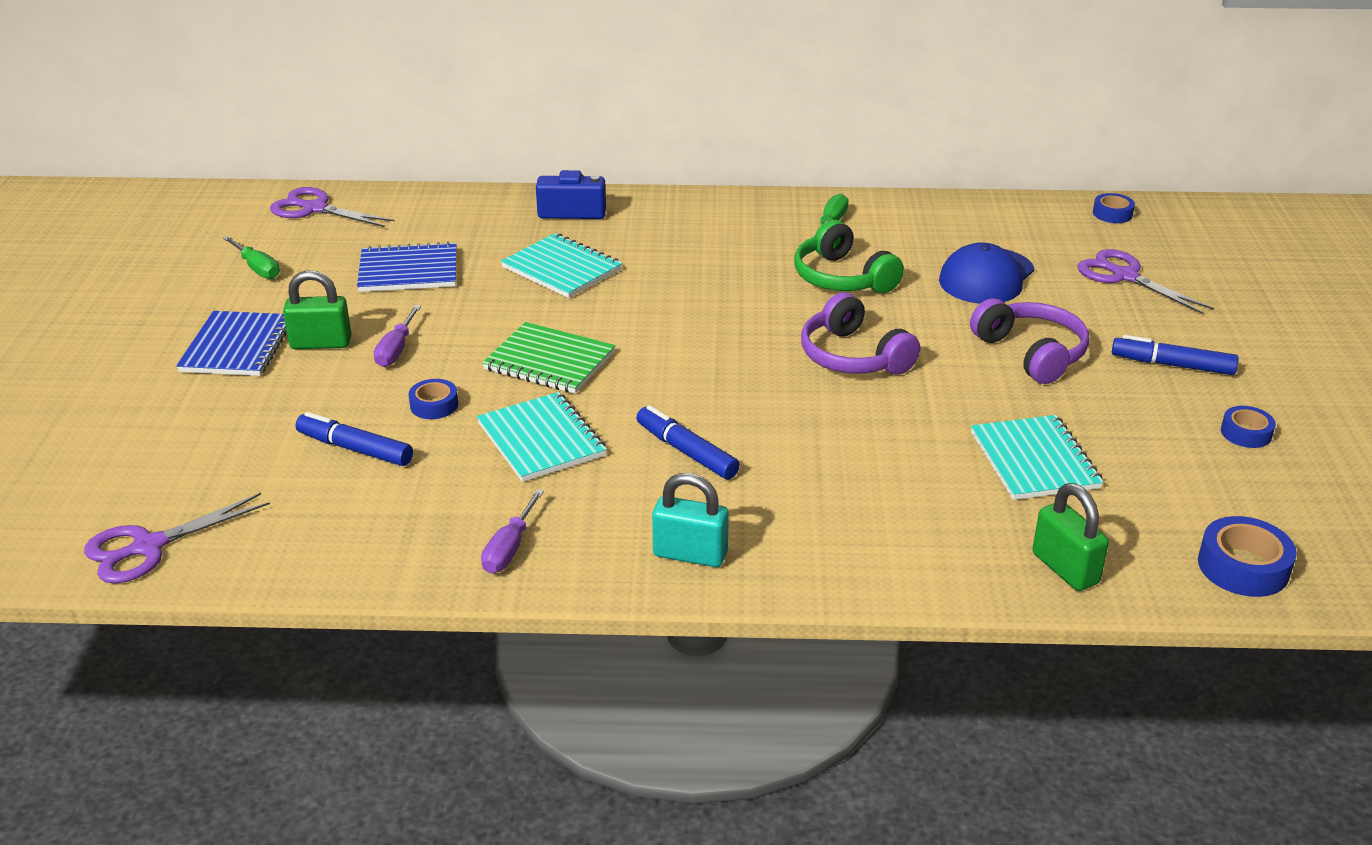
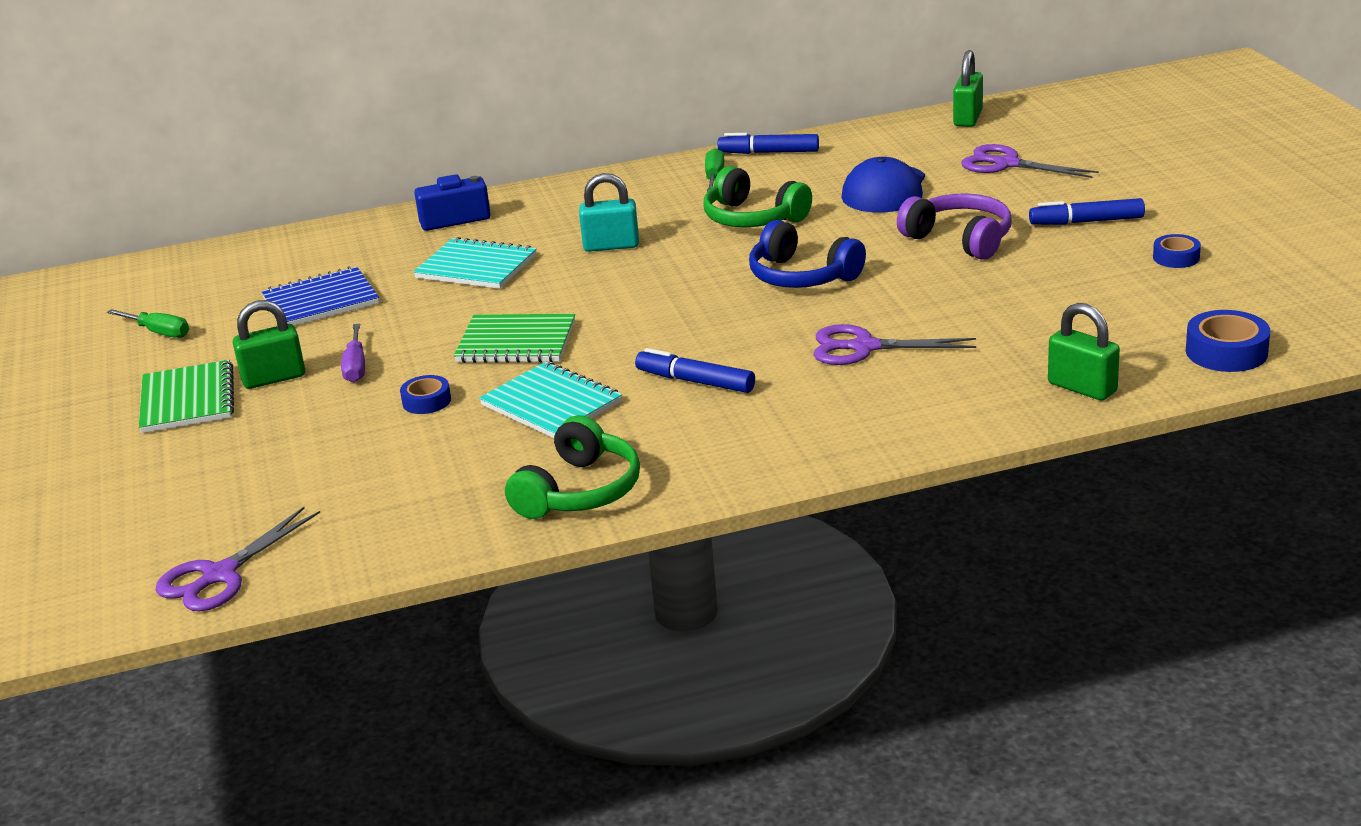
camera: 15 degrees left, 5 degrees down
blue notebook [176,311,287,376] -> green notebook [139,360,234,433]
purple scissors [270,187,395,227] -> purple scissors moved to [814,324,976,365]
blue marker [296,412,413,466] -> blue marker moved to [718,133,819,154]
purple screwdriver [481,489,544,573] -> green headphones [505,415,640,519]
turquoise padlock [652,473,729,567] -> turquoise padlock moved to [579,173,639,252]
purple headphones [801,292,920,375] -> blue headphones [749,220,866,288]
turquoise notebook [971,415,1104,500] -> none
blue tape [1093,193,1135,223] -> green padlock [953,50,983,127]

